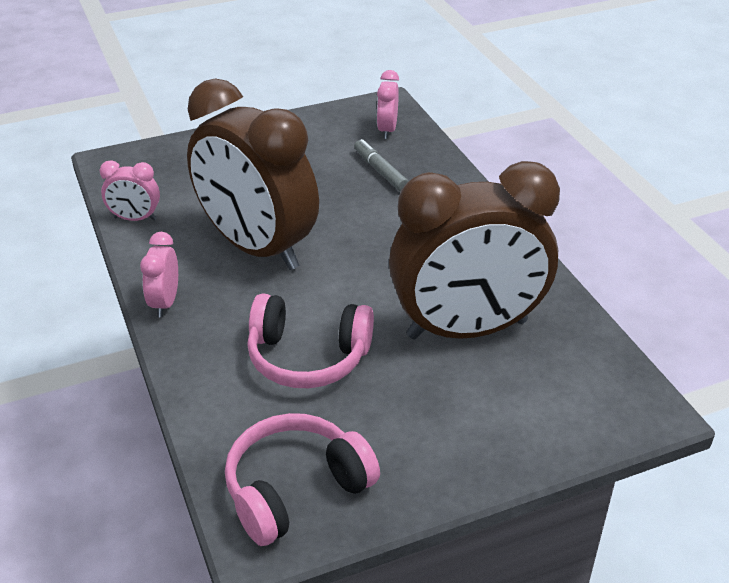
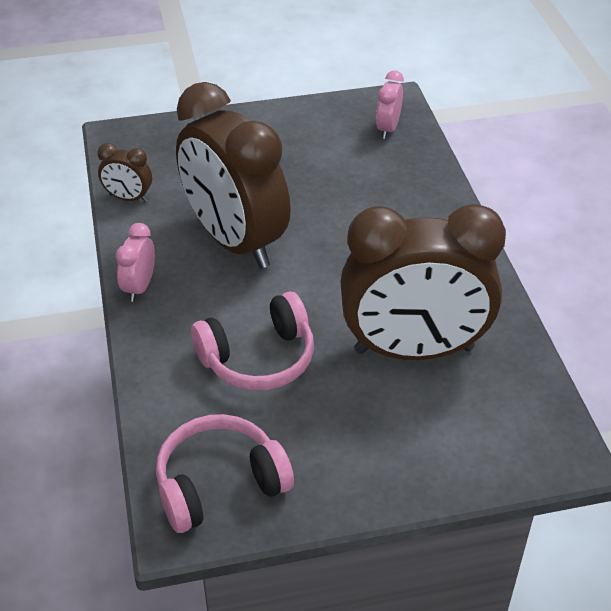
camera: 10 degrees right, 5 degrees up
pink clock [100,160,160,221] -> brown clock [98,143,152,202]
pink headphones [247,294,374,388] -> pink headphones turned 45 degrees counterclockwise [191,292,314,391]
grey marker [354,139,409,191] -> none

